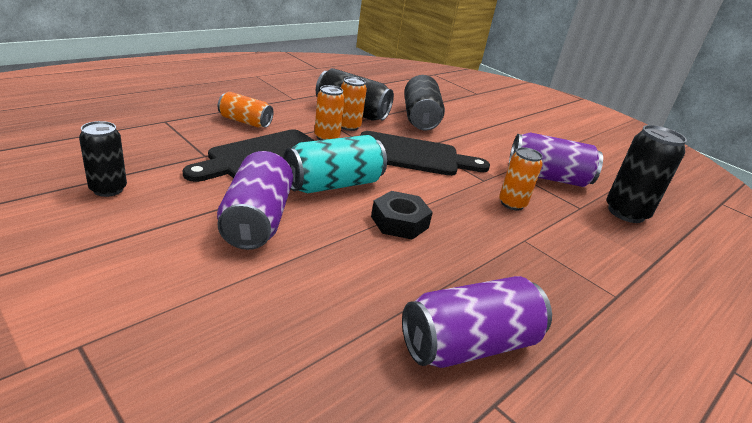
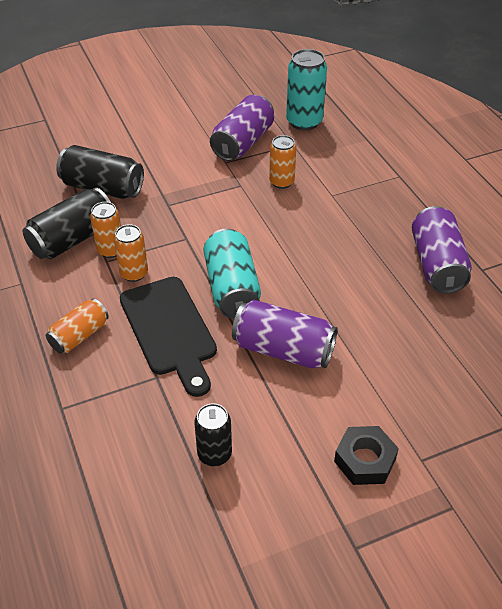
camera: 65 degrees left, 15 degrees up
black cutting board [360,131,490,176] -> none
black nut [371,191,433,240] -> black nut moved to [334,426,399,485]
black can [606,125,687,223] -> turquoise can [286,49,327,131]

